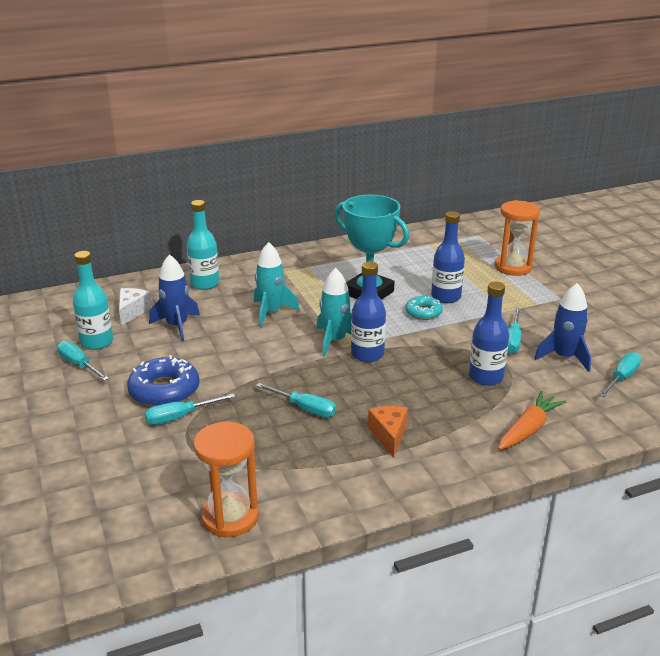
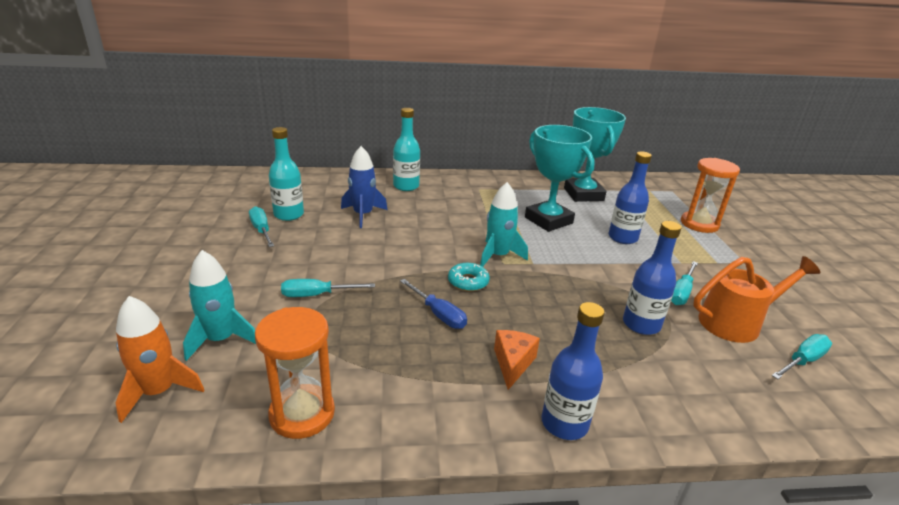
camera: 15 degrees right, 0 degrees up
white cheese [119,288,152,326] -> none
blue donut [127,355,200,407] -> none
turquoise rocket [254,242,300,327] -> turquoise rocket moved to [183,250,256,361]
turquoise screwdriver [256,383,336,418] -> blue screwdriver [400,279,467,329]
blue bottle [351,262,386,362] -> blue bottle moved to [541,302,604,440]
turquoise donut [405,296,443,320] -> turquoise donut moved to [448,263,490,291]
orange carrot [498,391,566,450] -> none
blue rocket [534,283,591,372] -> orange watering can [693,256,821,343]
none -> orange rocket [116,296,204,423]
none -> turquoise trophy [564,107,626,202]

